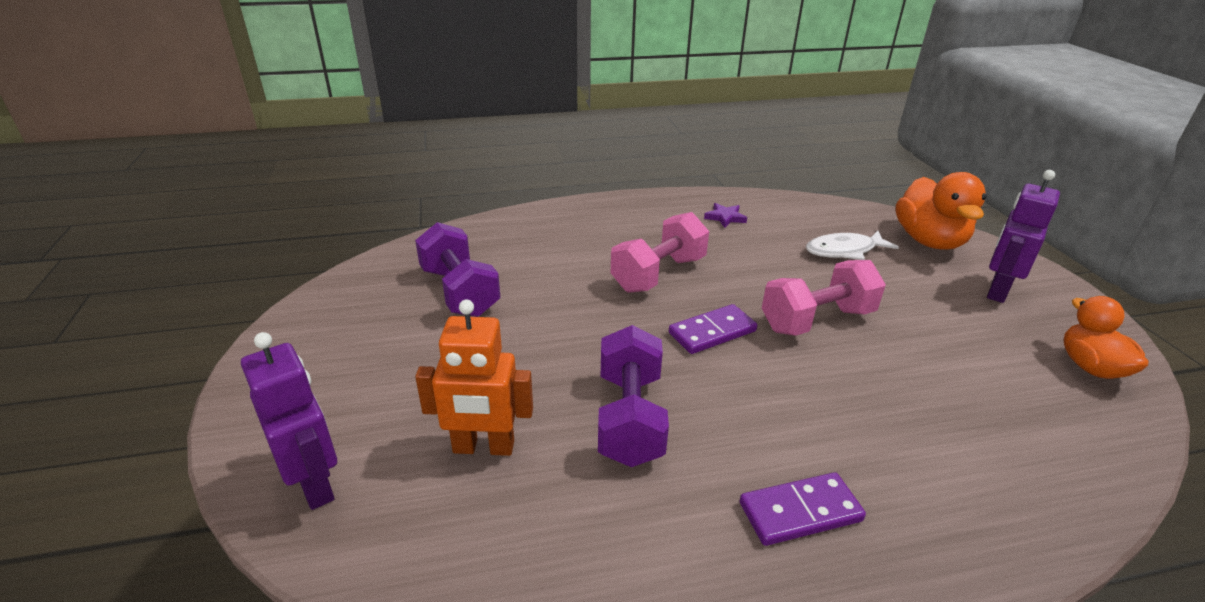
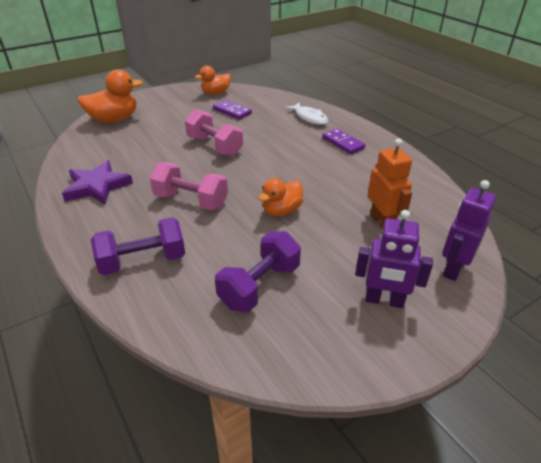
camera: 110 degrees left, 5 degrees up
purple dumbbell [598,325,669,467] -> purple dumbbell moved to [91,217,185,275]
purple domino [669,304,757,354] -> purple domino moved to [213,100,252,120]
purple star [704,203,747,228] -> purple star [62,160,133,205], size x2.06
white fish [806,231,899,260] -> white fish moved to [285,103,328,125]
purple robot [987,170,1060,303] -> purple robot moved to [355,210,433,308]
none -> orange duck [258,178,303,216]

